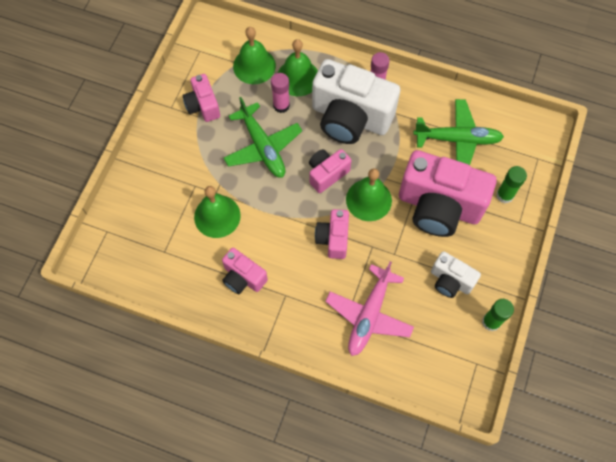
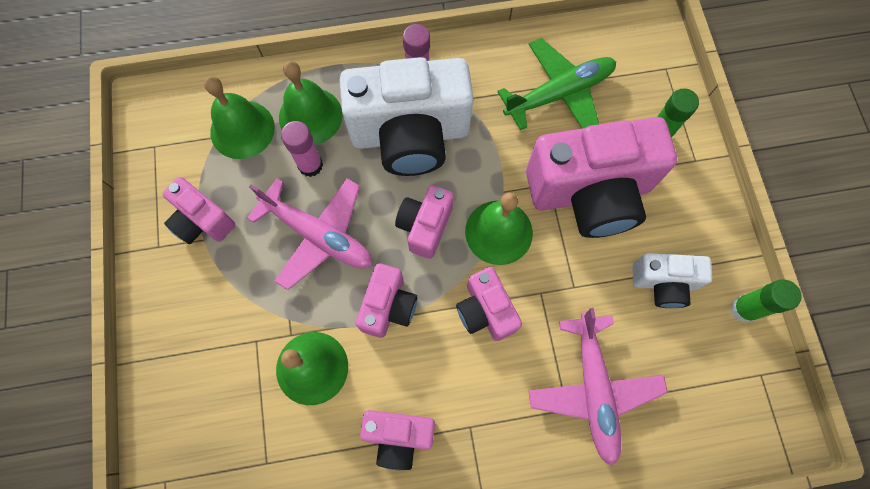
camera: 30 degrees left, 5 degrees up
green plane [224,97,302,178] -> pink plane [247,178,372,290]
none -> pink camera [356,263,417,338]

